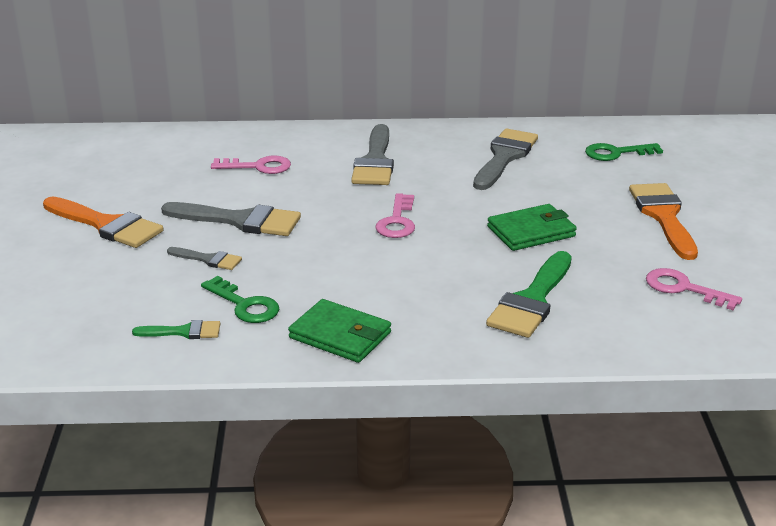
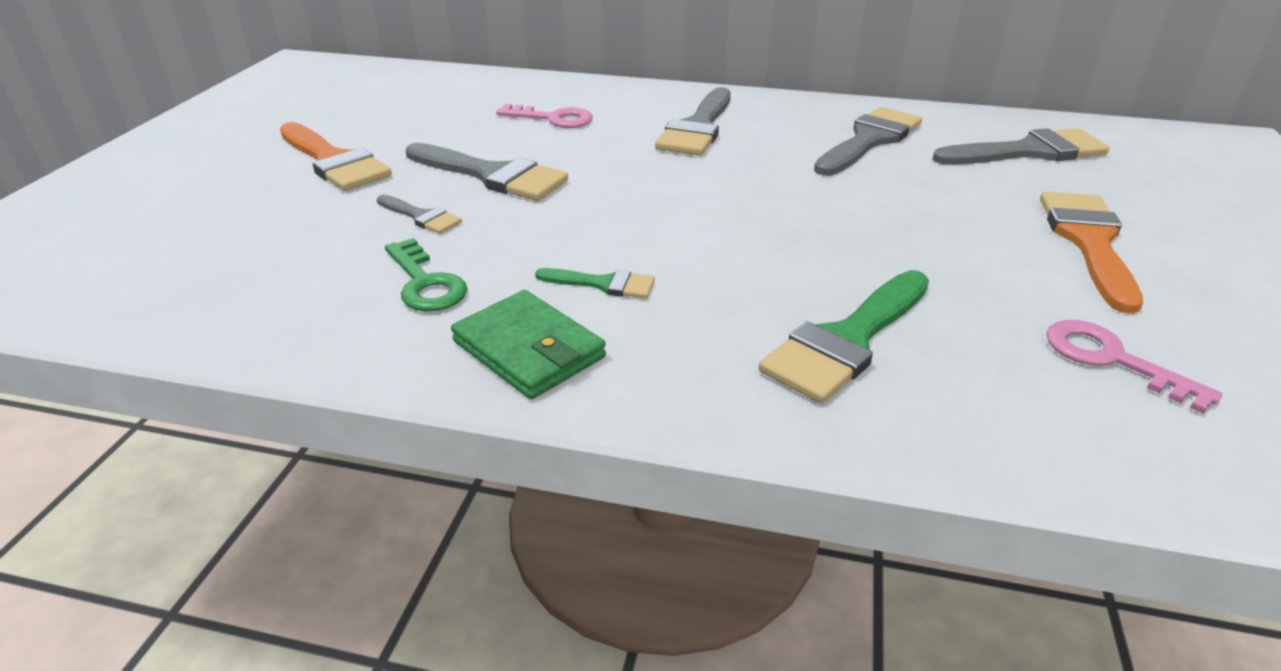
camera: 15 degrees right, 5 degrees up
green brush [132,320,220,339] -> green brush moved to [535,268,655,298]
pink key [375,193,415,238] -> none
green wallet [487,204,577,251] -> none
green key [585,143,663,161] -> grey brush [932,128,1110,165]

